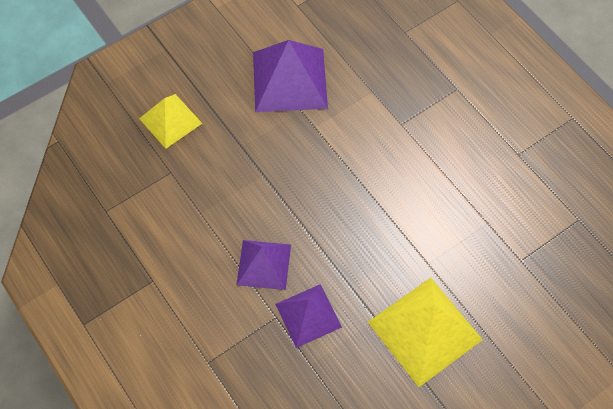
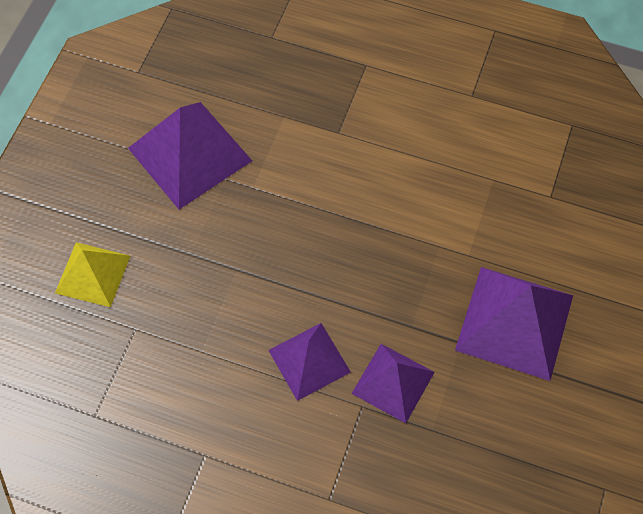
camera: 35 degrees left, 0 degrees up
yellow pyramid [368,278,483,387] -> purple pyramid [455,267,573,381]

